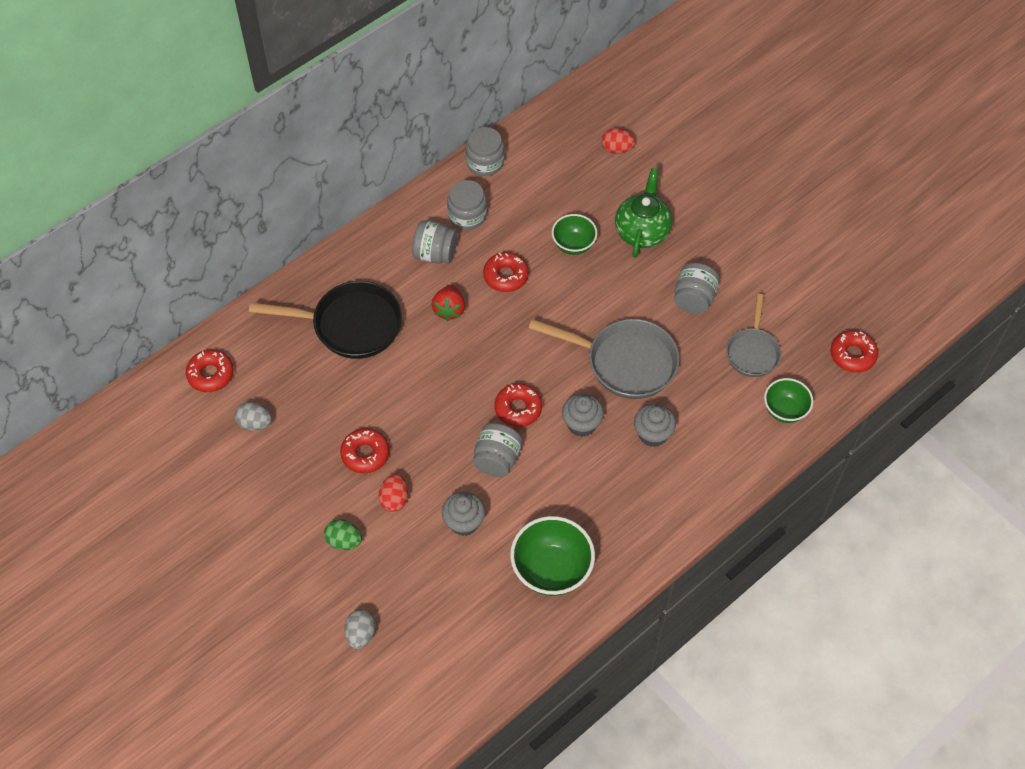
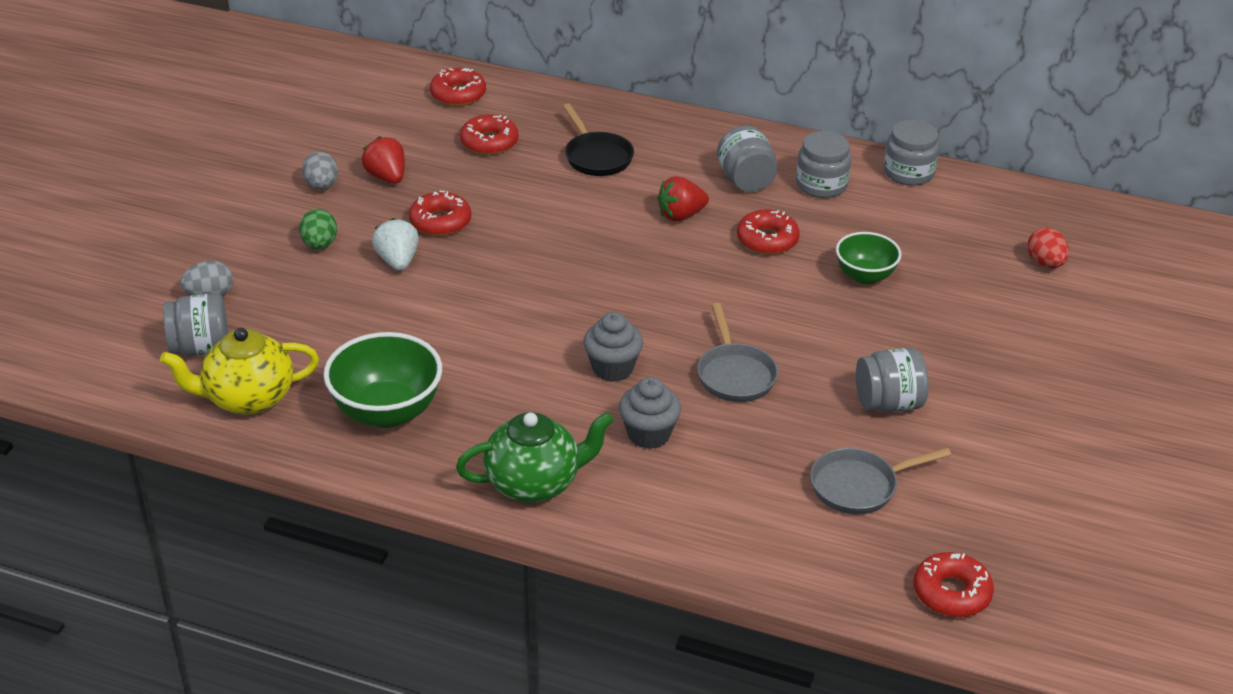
camera: 60 degrees right, 20 degrees down
grey egg [235,402,272,431] -> grey egg moved to [302,151,338,190]
black pan [249,281,402,359] -> black pan [563,104,634,176], size x0.61
red egg [379,474,408,512] -> white strawberry [372,218,419,271]
grey cupcake [442,492,485,536] -> none
grey jar [473,423,522,477] -> grey jar moved to [163,293,228,356]
red donut [494,383,542,427] -> red donut moved to [460,114,519,155]
grey pan [529,319,679,399] -> grey pan [697,303,778,402], size x0.61
green teapot [615,168,672,258] -> green teapot moved to [456,412,614,503]
green bowl [764,378,814,423] -> none
none -> yellow teapot [160,328,319,415]
none -> red strawberry [362,136,405,184]

